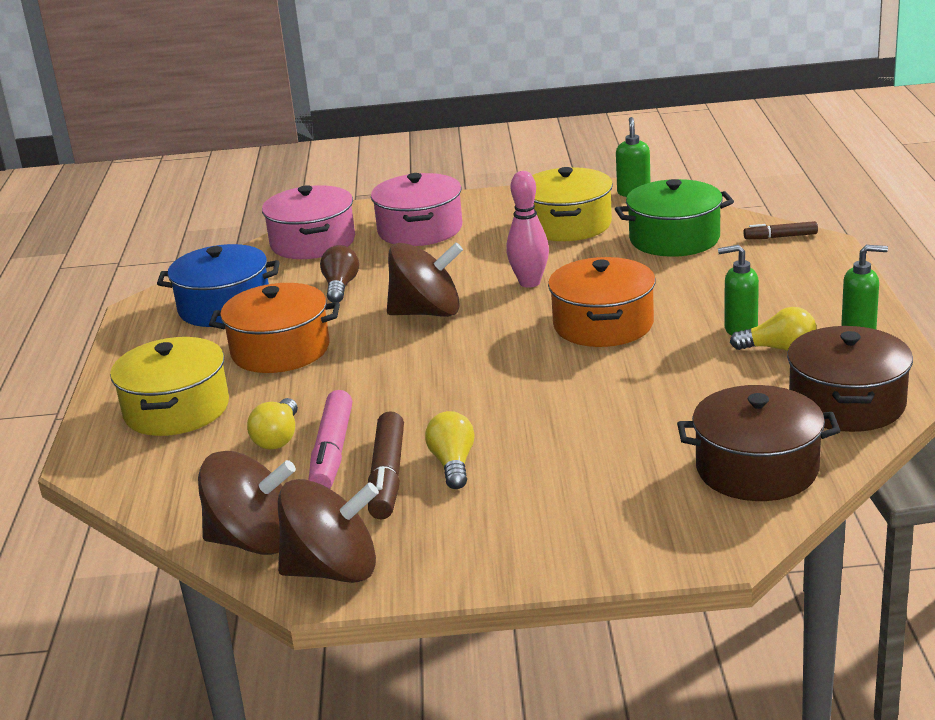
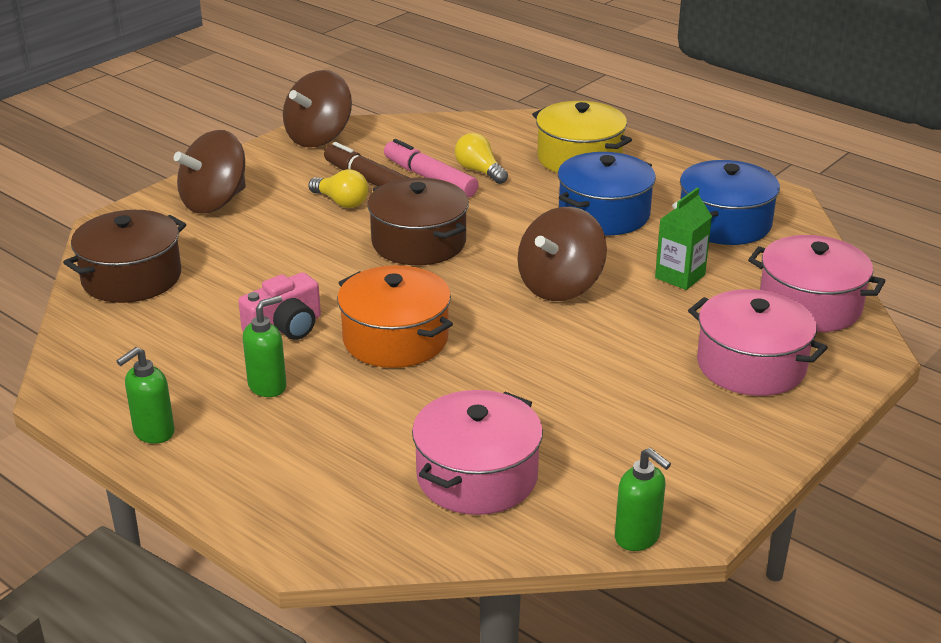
camera: 130 degrees right, 5 degrees up
brown spinning top [198,451,296,555] -> brown spinning top moved to [174,130,246,214]
orange pot [209,283,340,373] -> blue pot [558,152,656,235]
brown light bulb [320,245,359,303] -> green carton [655,187,712,290]
pink bowling pin [506,171,549,288] -> none
yellow pot [532,167,613,241] -> none
green pot [615,179,734,257] -> pink pot [412,390,543,515]
yellow light bulb [730,307,816,351] -> none
brown marker [744,221,818,239] -> none
brown pot [787,326,913,432] -> brown pot moved to [367,178,469,265]
none -> pink camera [238,272,321,340]

